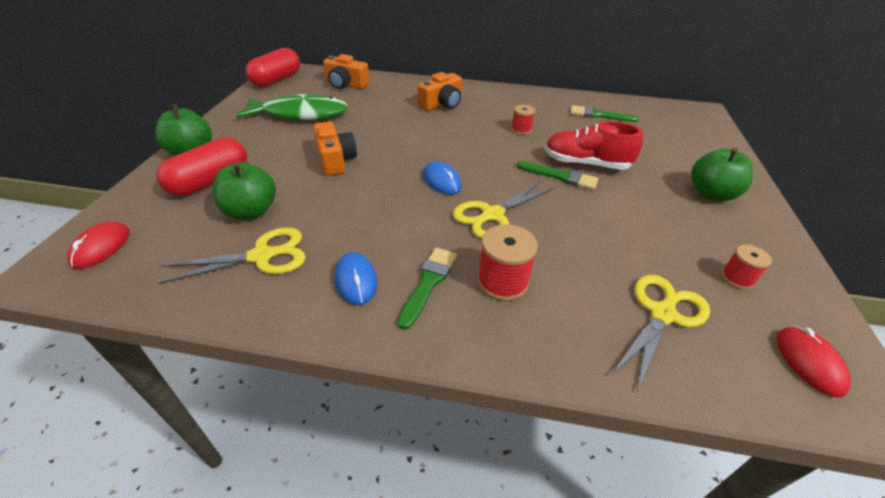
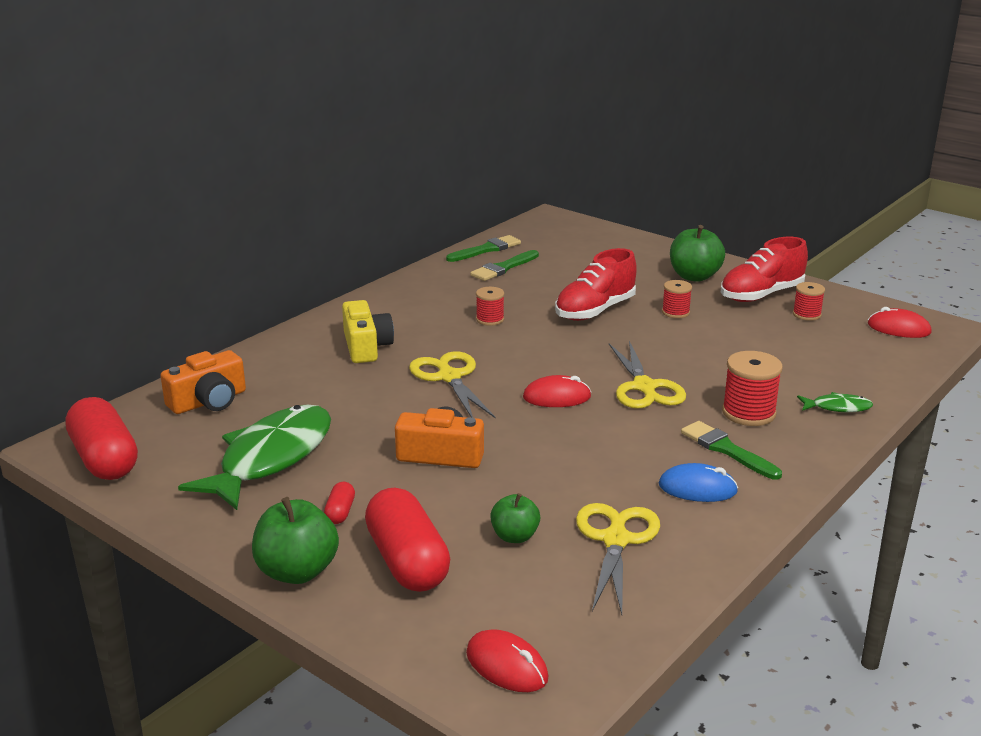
camera: 60 degrees left, 15 degrees down
green apple [212,162,276,220] -> green apple [490,493,540,543], size x0.61
orange camera [418,72,462,111] -> yellow camera [342,300,394,363]
blue mouse [423,161,462,195] -> red mouse [523,375,591,407]
green brush [517,161,598,190] -> green brush moved to [446,235,521,262]
yellow scissors [612,274,710,391] -> yellow scissors moved to [409,351,495,418]
none -> red capsule [324,482,355,524]
none -> red spool [662,280,692,318]
none -> red shoe [721,237,808,302]
none -> green fish [797,392,873,412]

